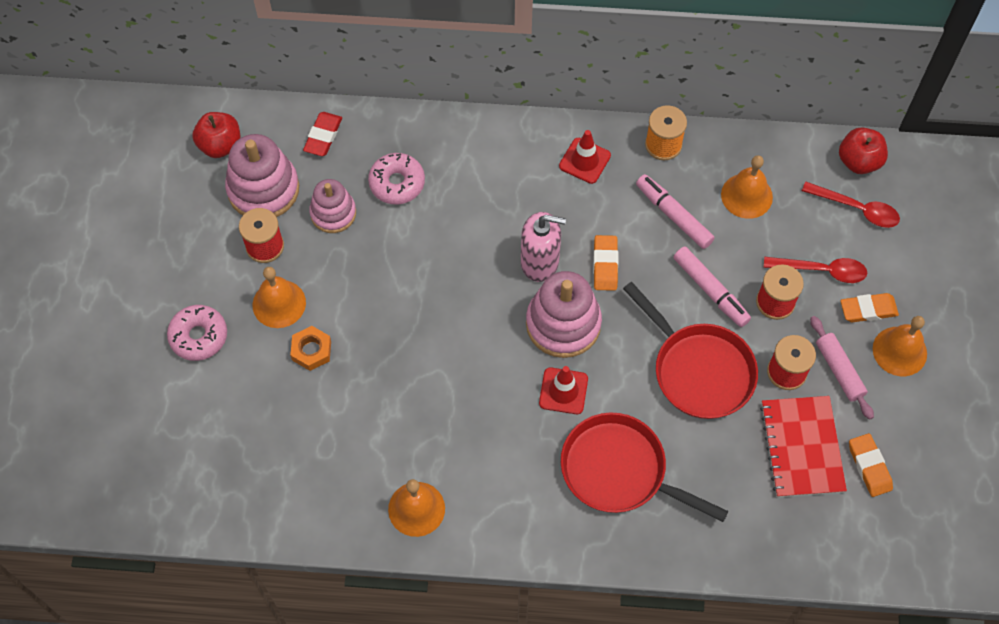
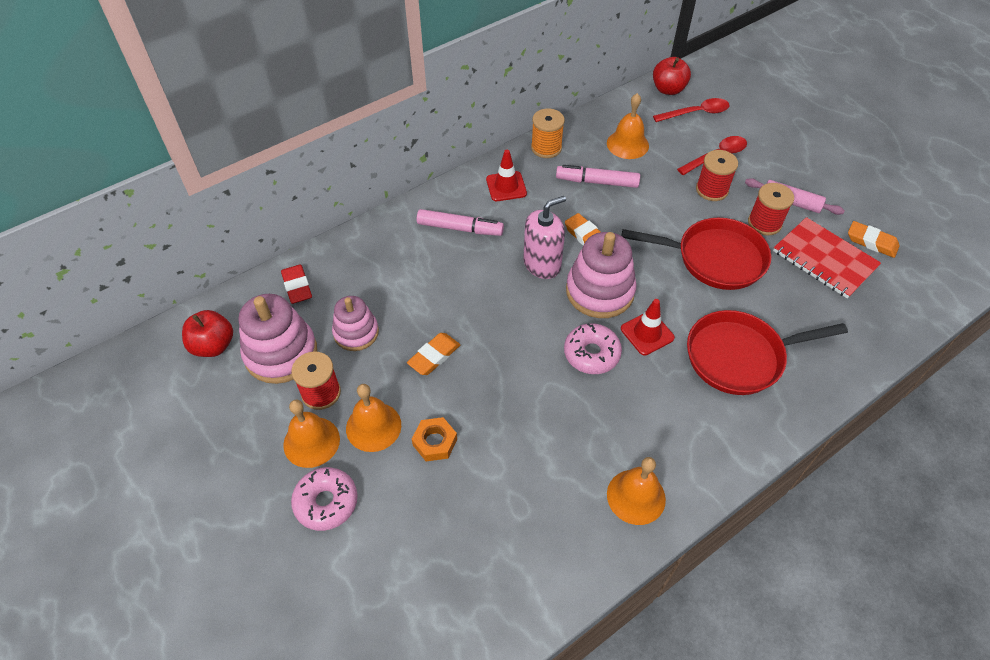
camera: 40 degrees left, 10 degrees down
pink donut [368,153,425,204] -> pink donut moved to [564,323,622,374]
pink marker [673,246,751,327] -> pink marker moved to [417,209,504,236]
orange eraser [840,293,899,322] -> orange eraser moved to [407,333,460,375]
orange bell [873,316,927,376] -> orange bell moved to [283,399,340,468]

